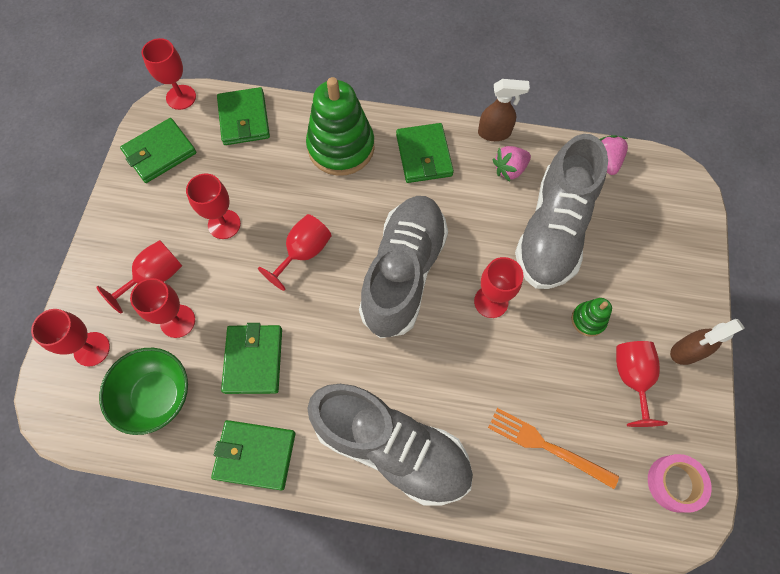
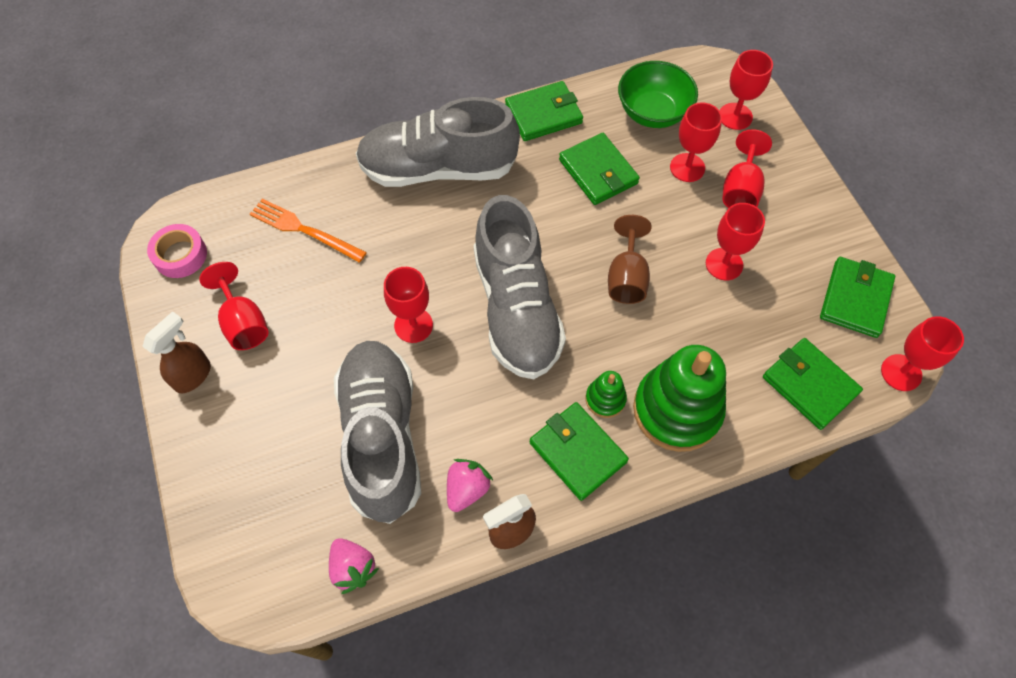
camera: 150 degrees right, 5 degrees down
red goblet [258,214,332,291] -> brown goblet [608,215,652,304]
orange fork [488,408,619,489] -> orange fork turned 150 degrees counterclockwise [250,199,367,263]
green stacking toy [571,298,612,337] -> green stacking toy moved to [586,371,627,418]

